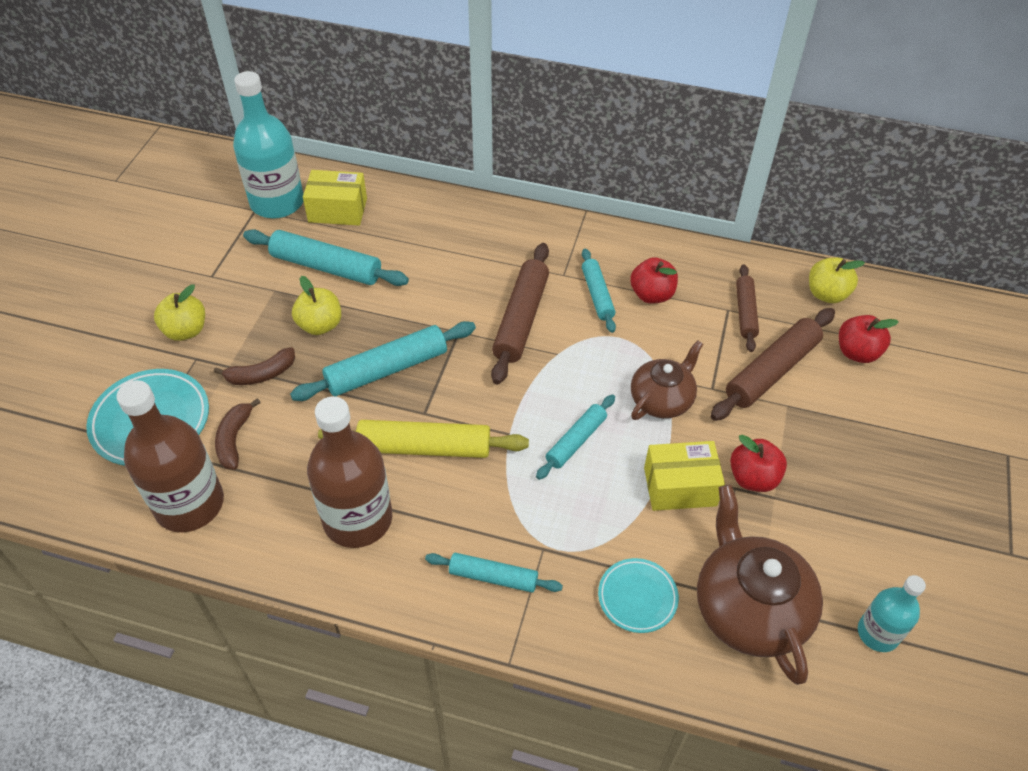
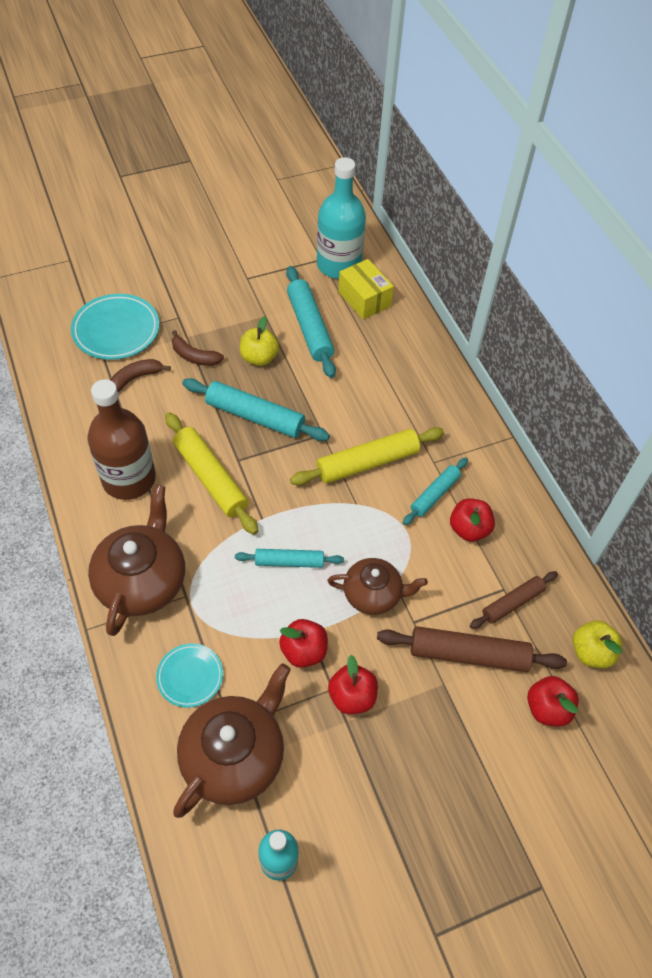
camera: 50 degrees right, 5 degrees up
brown bottle [116,380,224,532] -> none
yellow apple [154,284,205,341] -> none
turquoise rolling pin [425,553,563,592] -> brown teapot [88,485,185,636]
brown rolling pin [491,243,549,384] -> yellow rolling pin [290,427,444,486]
yellow box [644,441,725,511] -> red apple [279,619,328,668]

